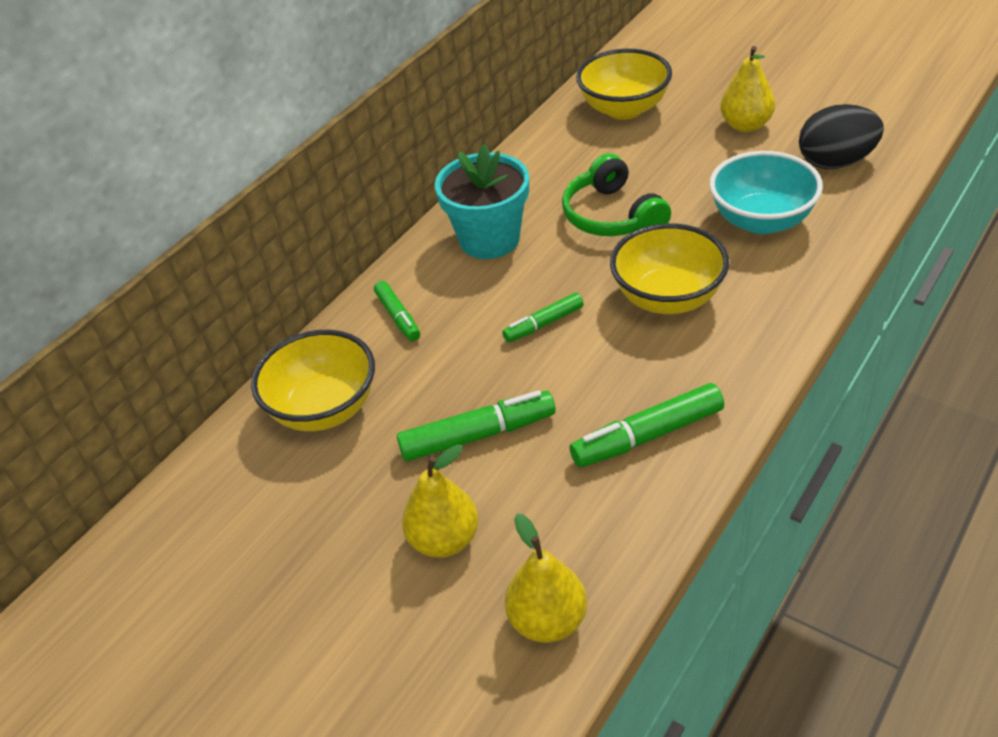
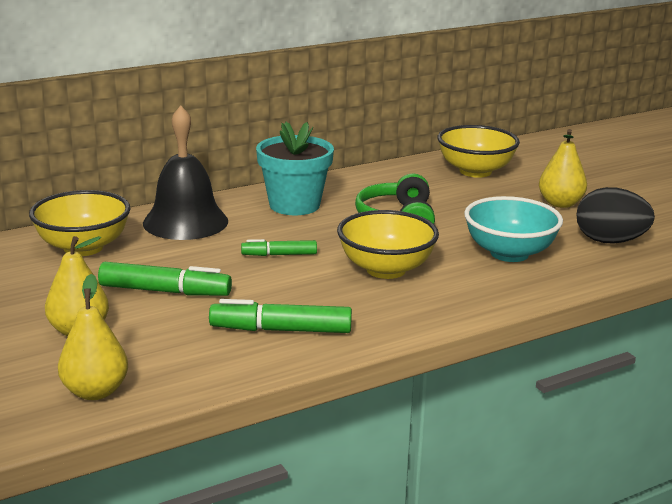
camera: 20 degrees right, 20 degrees down
green marker [374,281,420,341] -> black bell [143,105,228,240]

